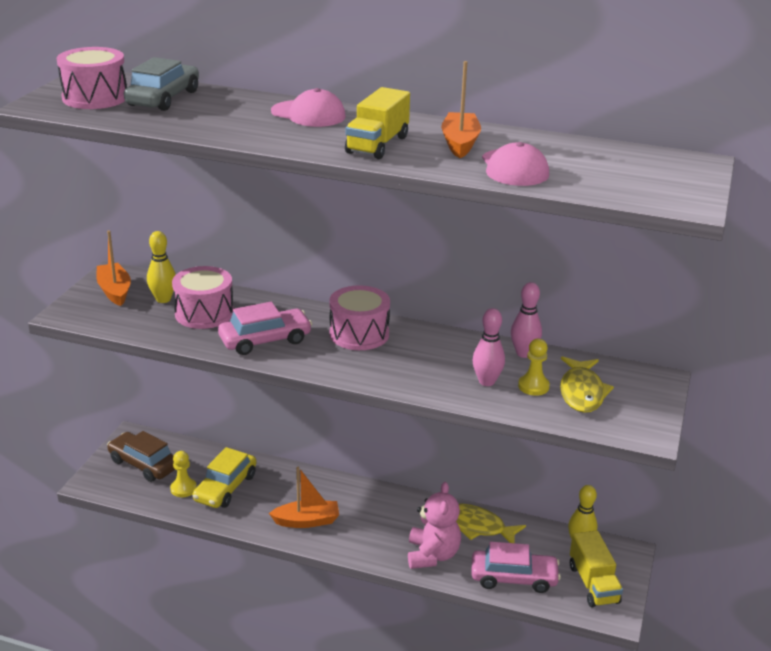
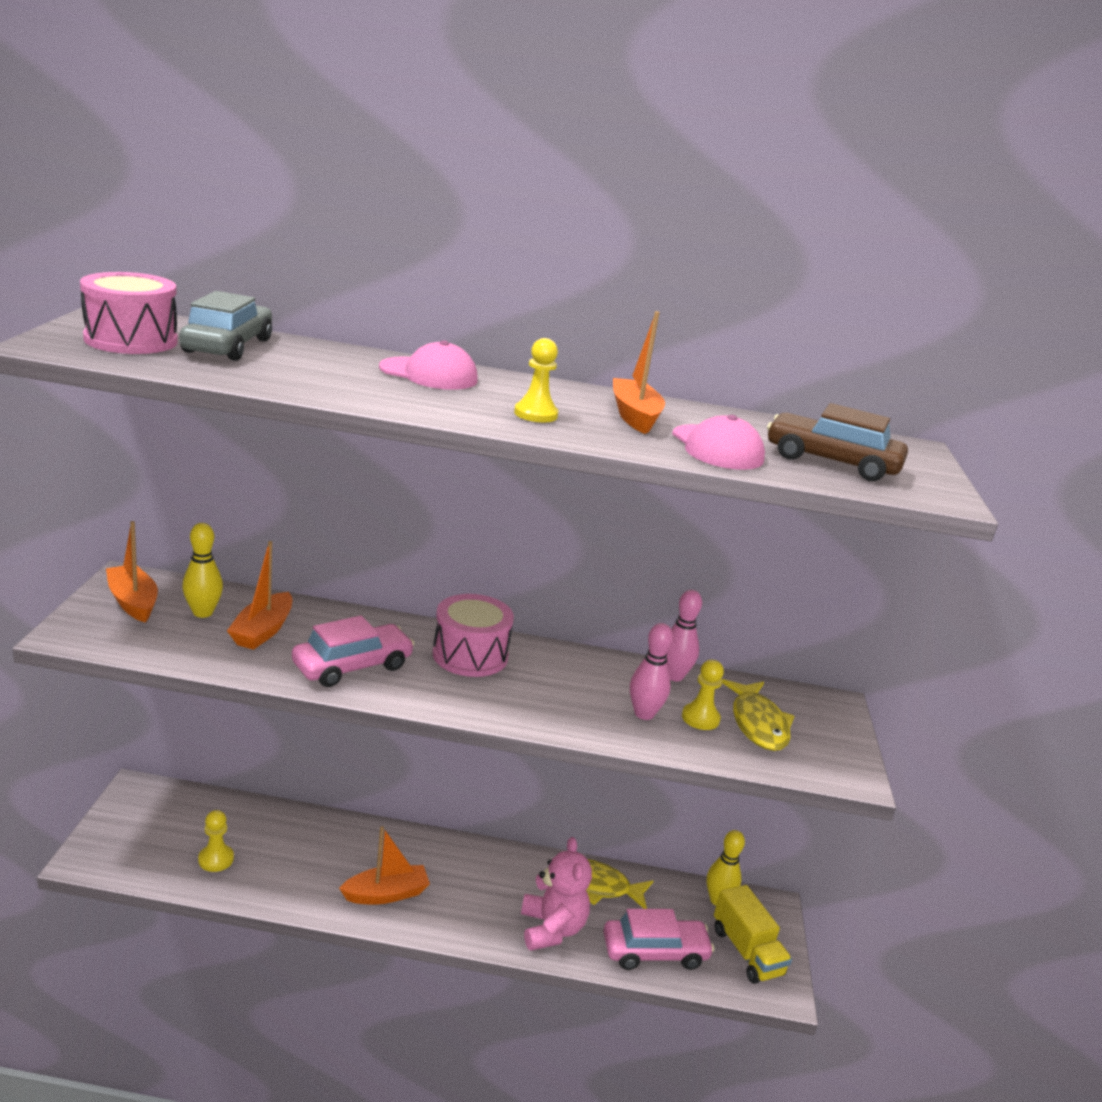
camera: 15 degrees left, 5 degrees down
brown car [107,431,175,482] -> brown car moved to [767,403,908,481]
pink drum [172,266,234,329] -> orange boat [227,541,293,650]
yellow car [192,447,256,508] -> none
yellow truck [345,87,410,159] -> yellow pawn [514,338,558,422]

